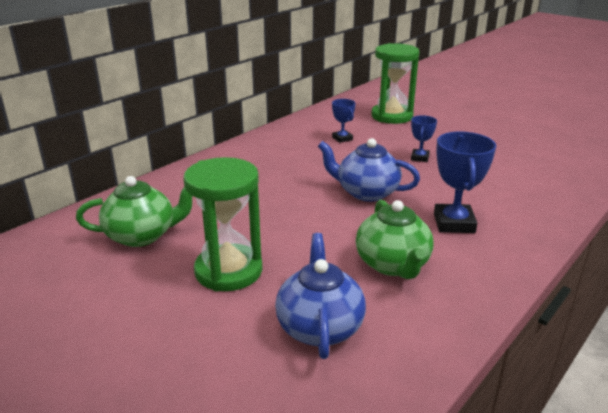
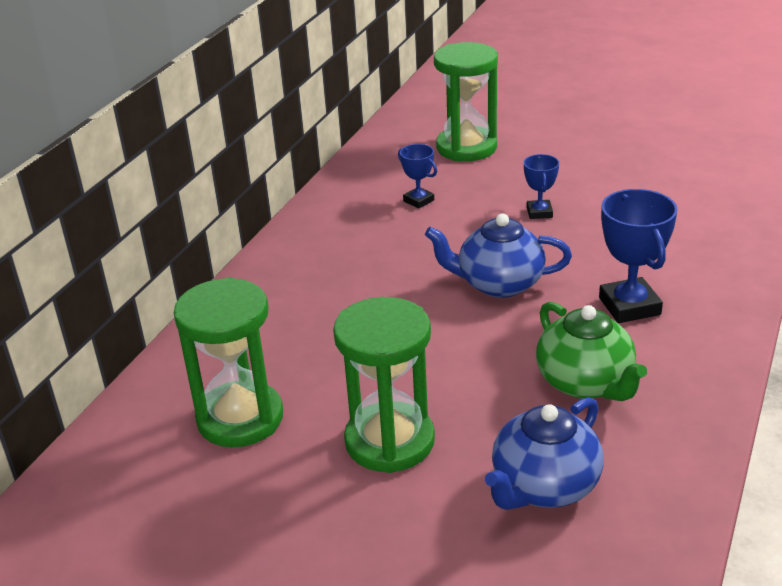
camera: 15 degrees left, 5 degrees up
green teapot [76,176,192,247] -> green hourglass [174,277,283,447]
blue teapot [275,233,366,359] -> blue teapot turned 120 degrees counterclockwise [485,397,604,510]

